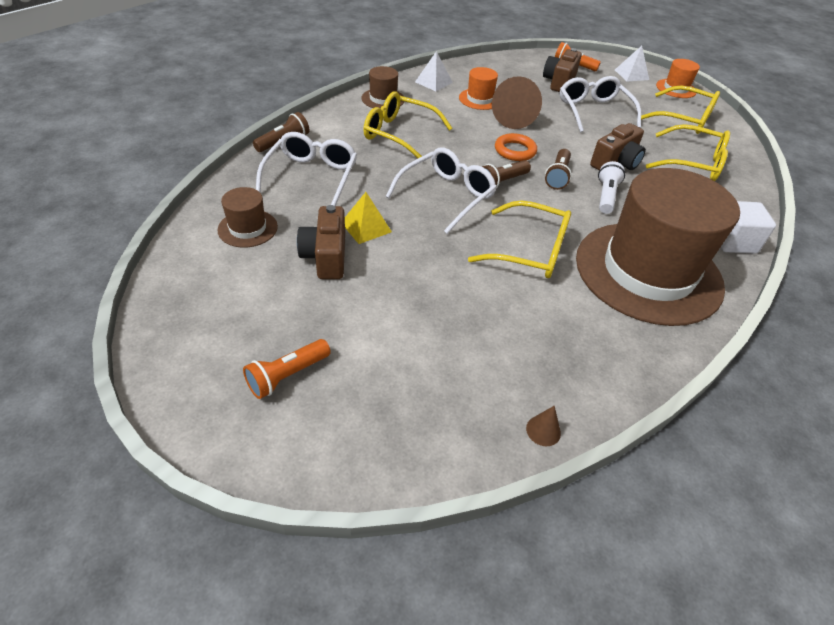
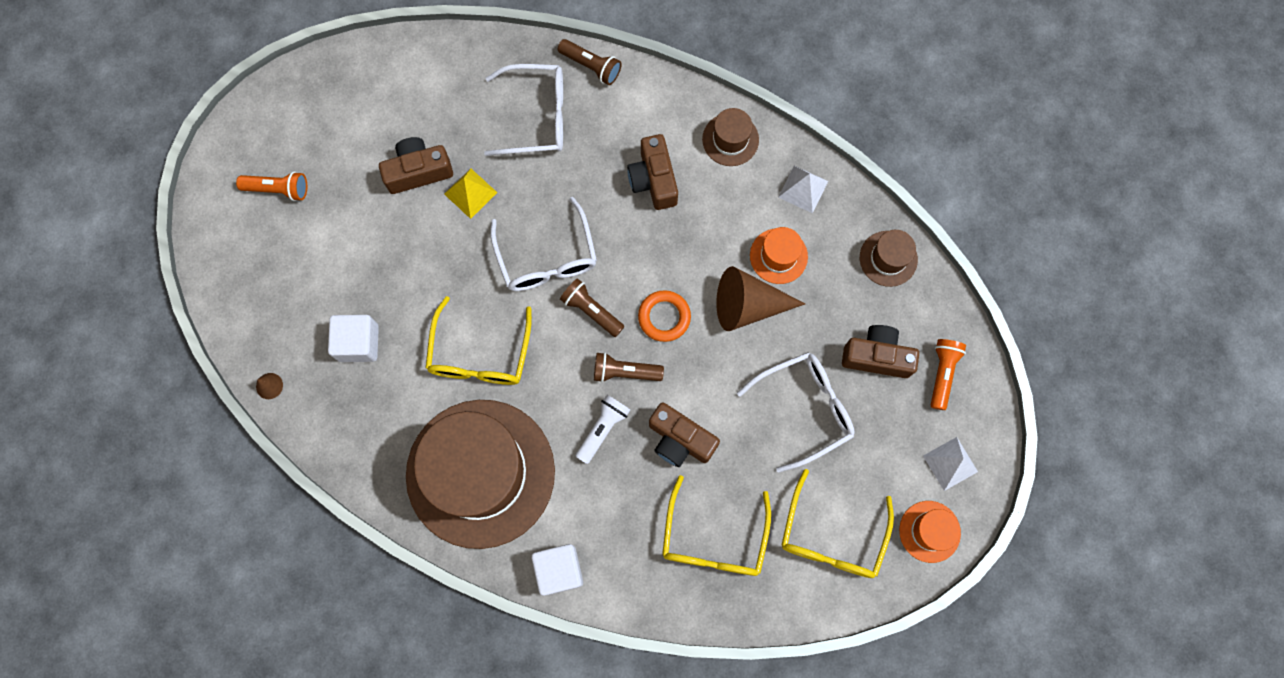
camera: 80 degrees right, 30 degrees up
brown hat [217,187,278,248] -> brown hat moved to [860,230,918,287]
orange flashlight [243,339,331,399] -> orange flashlight turned 150 degrees clockwise [236,172,307,201]
yellow glasses [363,91,452,158] -> brown camera [627,134,678,210]
white glasses [386,148,497,234] -> white glasses turned 45 degrees clockwise [490,197,597,291]
white flashlight [598,161,625,214] -> white flashlight turned 60 degrees counterclockwise [575,395,630,464]
none -> white cube [328,315,379,362]

